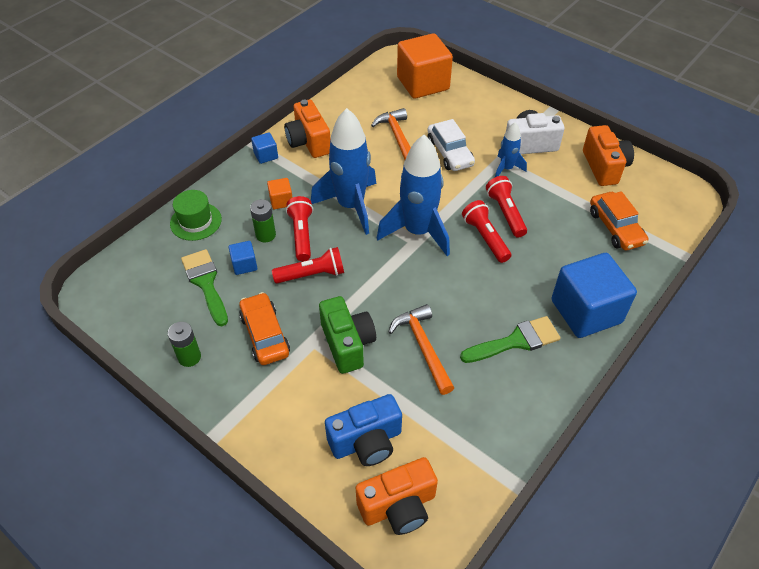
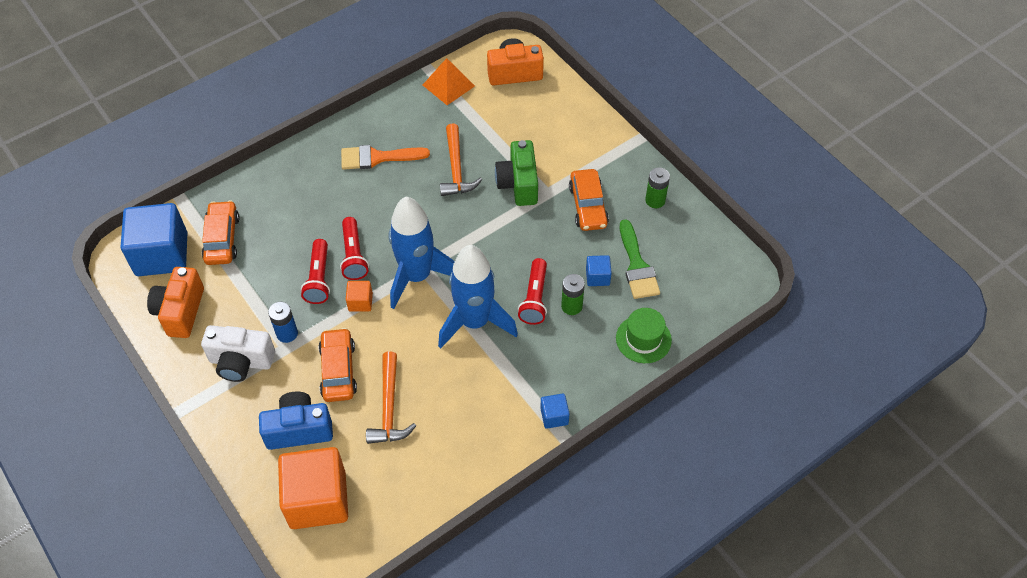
camera: 165 degrees left, 5 degrees up
orange cube [267,178,293,209] -> orange cube moved to [346,281,373,312]
red flashlight [272,247,344,283] -> none
orange camera [284,100,330,158] -> none
blue camera [325,394,402,466] -> blue camera moved to [259,391,333,450]
white car [427,119,475,171] -> orange car [318,328,357,402]
green brush [460,316,560,363] -> orange brush [341,145,430,170]
blue rocket [495,122,527,177] -> blue battery [268,302,298,343]
blue cube [552,253,637,338] -> blue cube moved to [121,203,187,276]
none -> orange pyramid [423,58,475,105]

